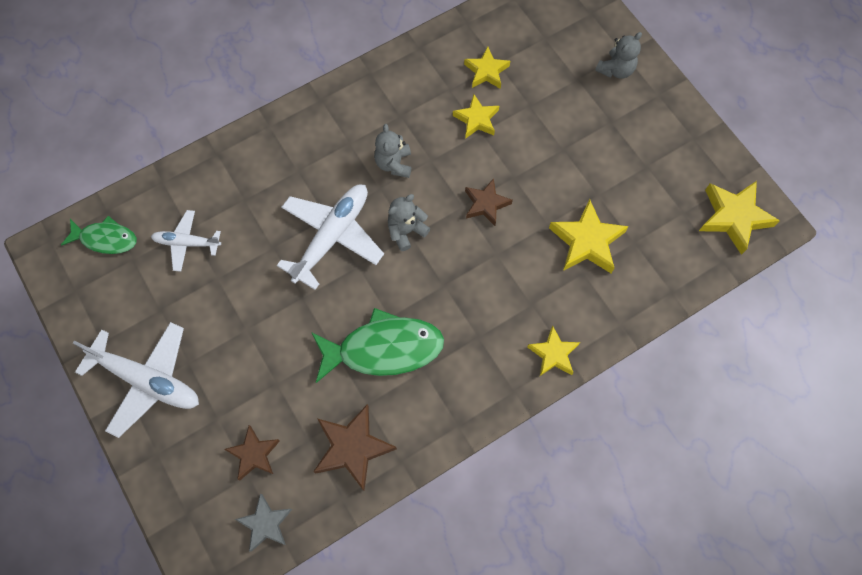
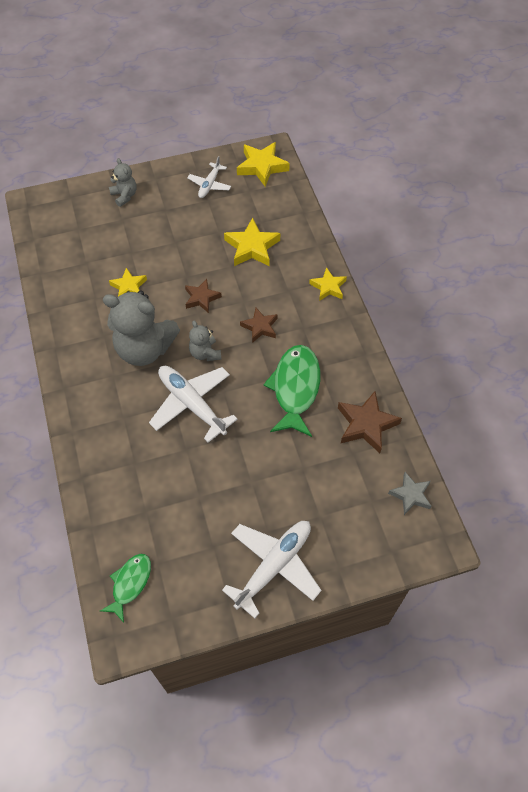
camera: 75 degrees left, 10 degrees down
white plane [151,210,221,272] -> white plane moved to [187,156,231,198]
brown star [224,425,280,481] -> brown star moved to [240,308,278,343]
grey teddy bear [374,124,411,178] -> grey teddy bear [103,290,180,366], size x2.04
yellow star [464,46,510,89] -> none

